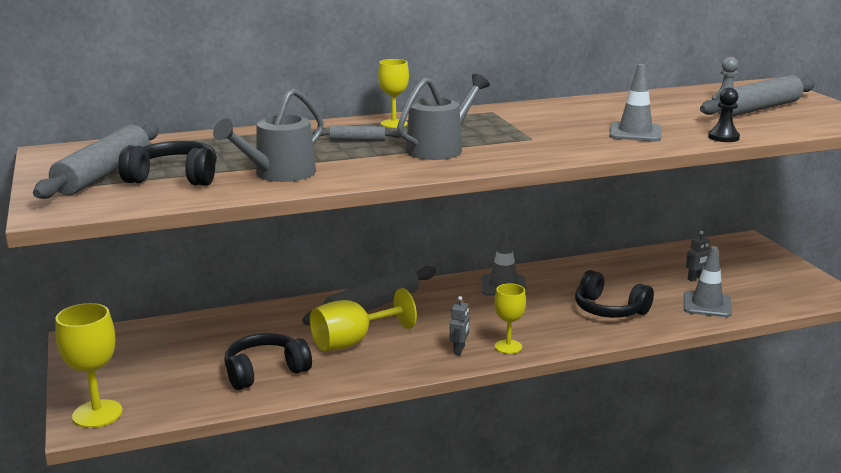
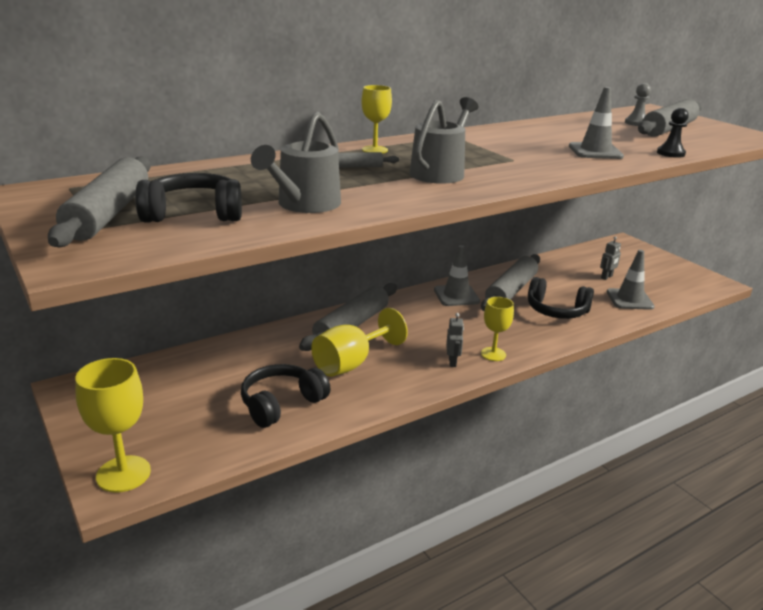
camera: 15 degrees left, 5 degrees up
none -> grey rolling pin [481,254,540,311]

